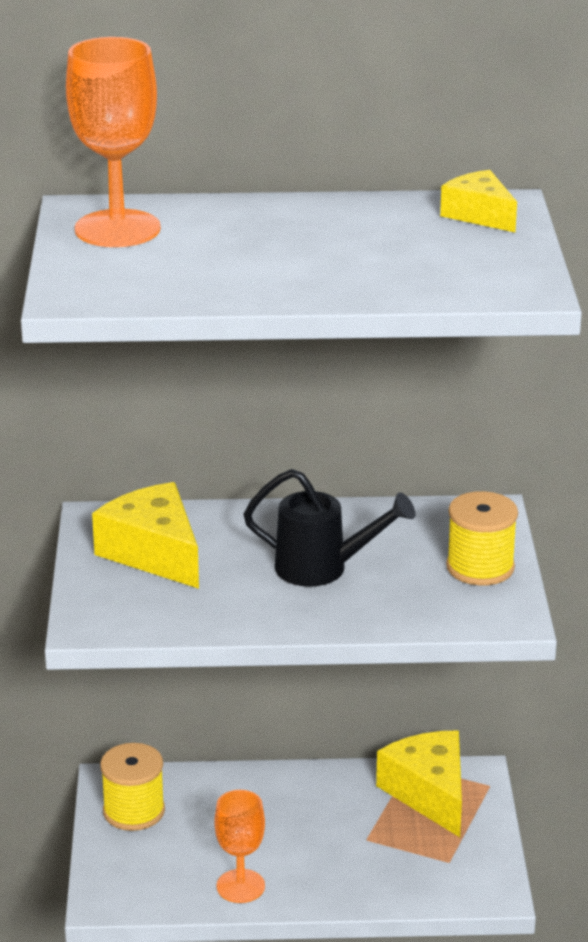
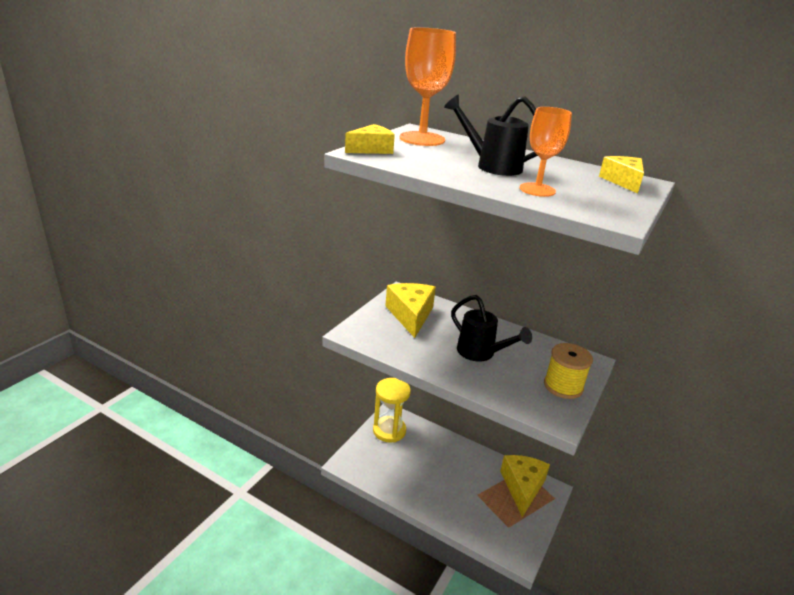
camera: 30 degrees right, 0 degrees up
yellow spool [100,743,165,831] -> yellow hourglass [373,378,411,443]
orange goblet [215,790,265,903] -> orange goblet moved to [520,107,572,197]
none -> yellow cheese [345,124,395,154]
none -> black watering can [444,95,538,176]

